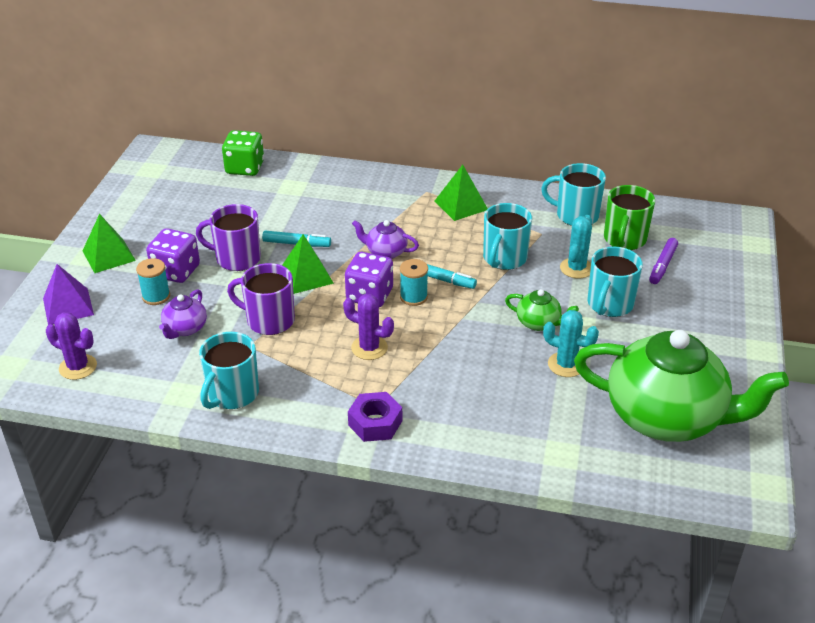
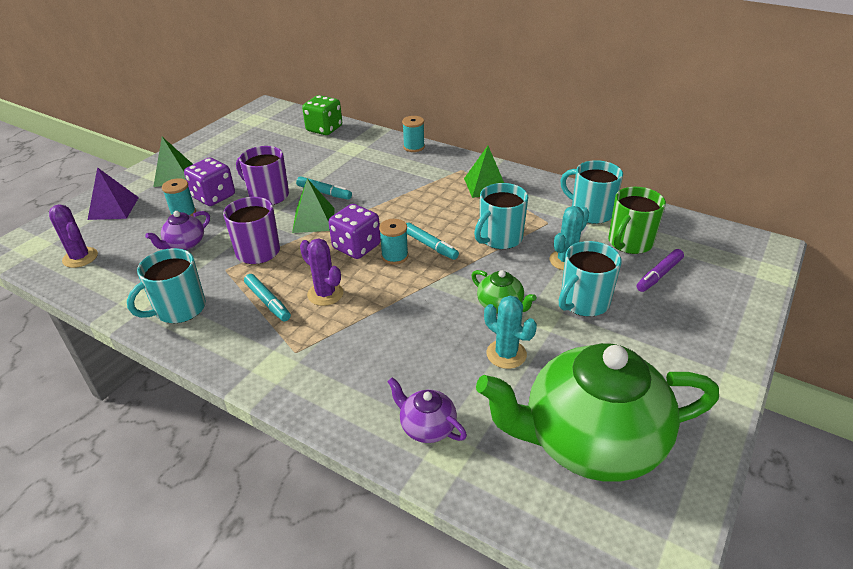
camera: 20 degrees right, 0 degrees up
purple nut [348,392,402,442] -> none
purple teapot [352,220,419,259] -> purple teapot moved to [387,377,467,443]
green teapot [574,330,789,442] -> green teapot turned 135 degrees clockwise [476,343,719,482]
none -> turquoise marker [244,274,291,321]
none -> turquoise spool [402,116,425,152]

